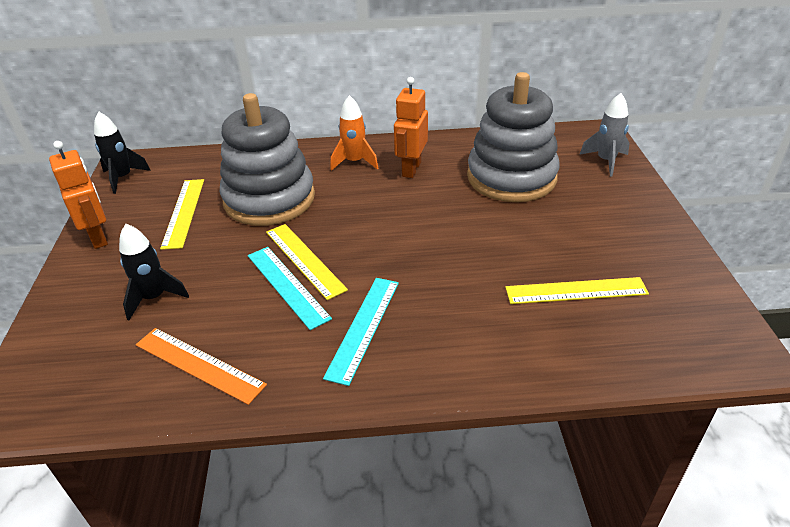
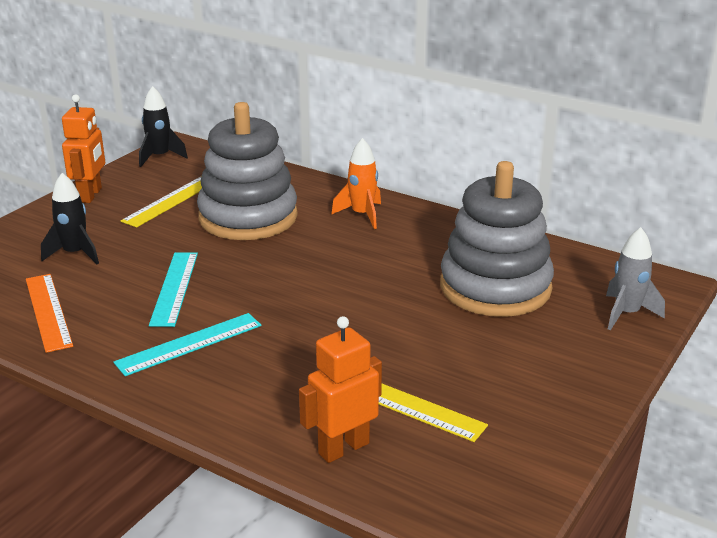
camera: 35 degrees right, 10 degrees down
yellow ruler [266,224,348,300] -> none
orange robot [394,77,428,178] -> orange robot moved to [299,316,382,463]

